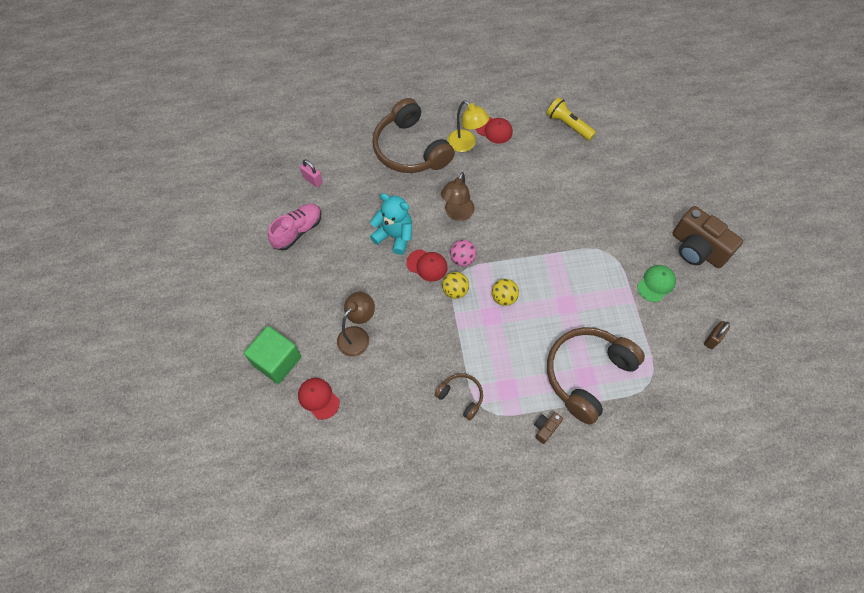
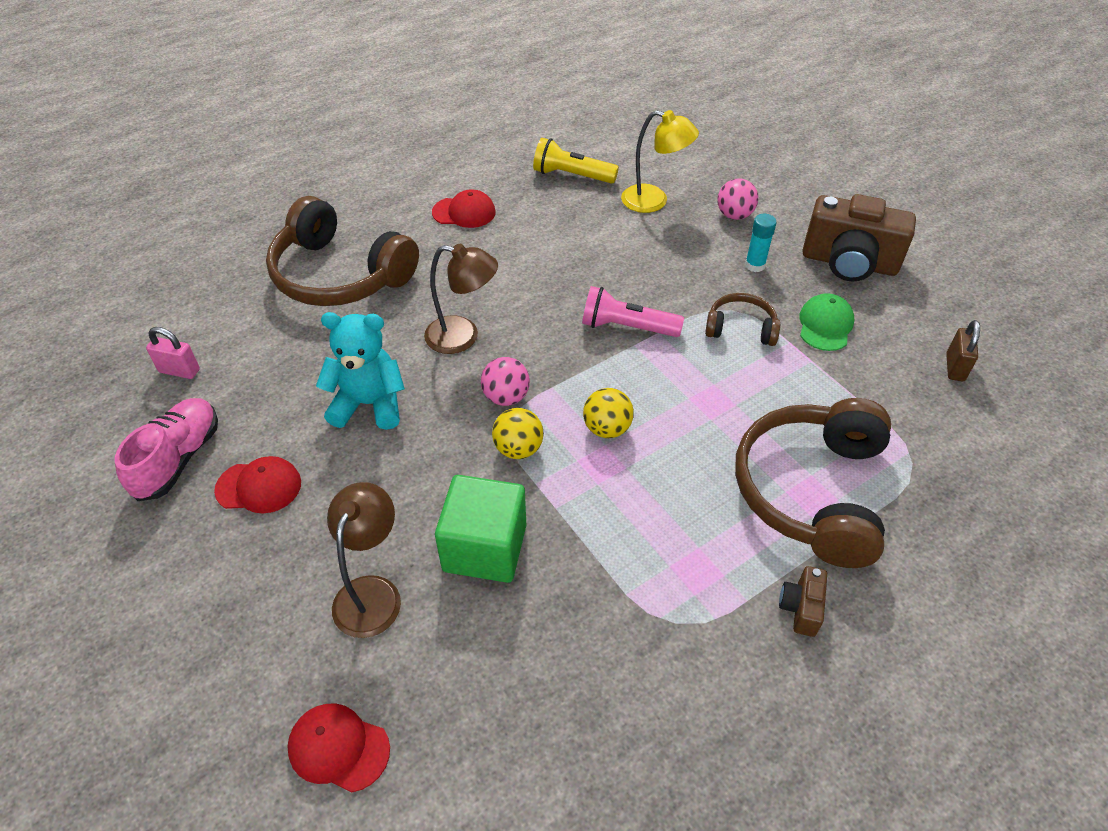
camera: 25 degrees left, 15 degrees down
green cube [244,326,301,384] -> green cube moved to [435,475,526,583]
red cap [407,249,448,282] -> red cap moved to [214,456,301,514]
brown headphones [435,373,483,420] -> brown headphones moved to [705,293,780,346]
brown lamp [441,172,475,221] -> brown lamp turned 75 degrees counterclockwise [424,244,498,354]
yellow lamp [448,100,489,152] -> yellow lamp moved to [621,110,699,213]
none -> pink flashlight [582,286,684,337]
none -> pink ball [717,178,758,220]
none -> turquoise glue stick [745,214,777,272]

